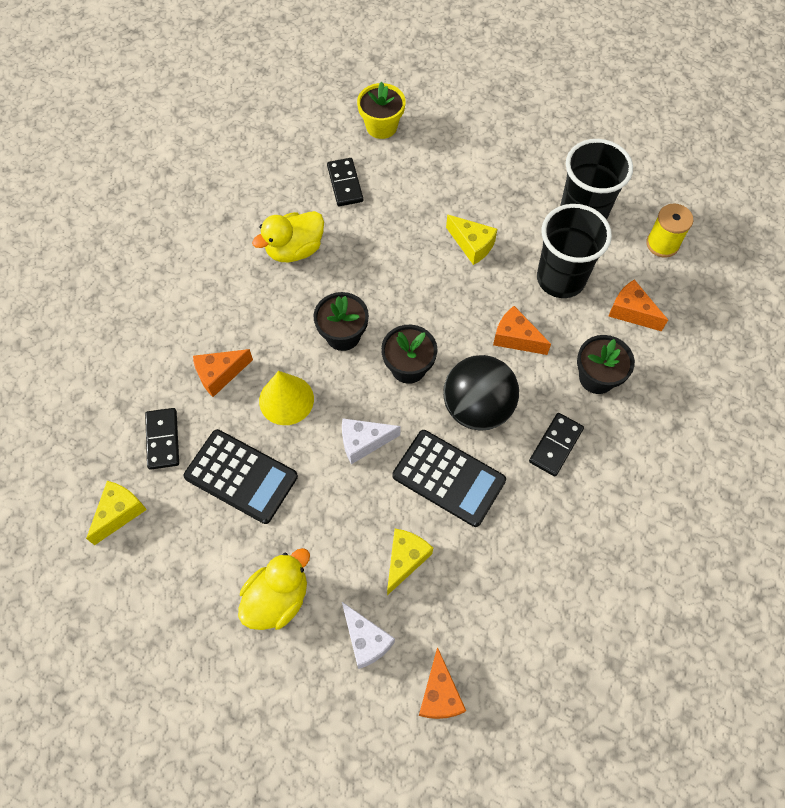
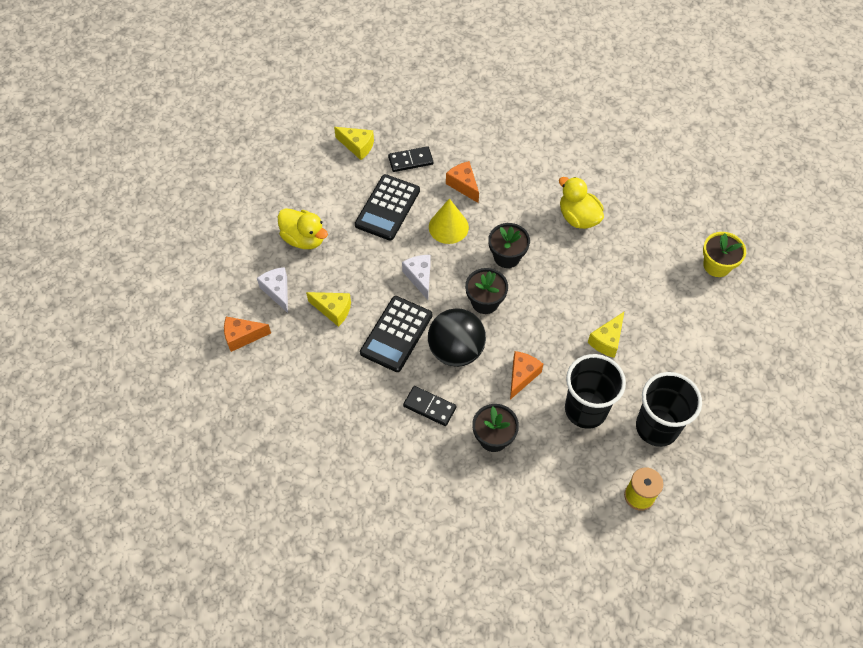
camera: 85 degrees right, 5 degrees down
black domino [327,158,363,206] -> none
white cheese [342,602,395,669] -> white cheese turned 105 degrees clockwise [257,267,288,313]
orange cheese [609,279,668,331] -> none

